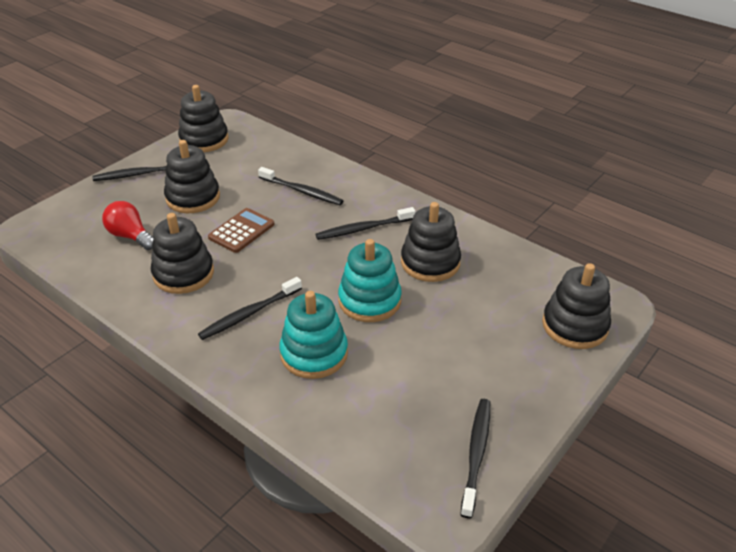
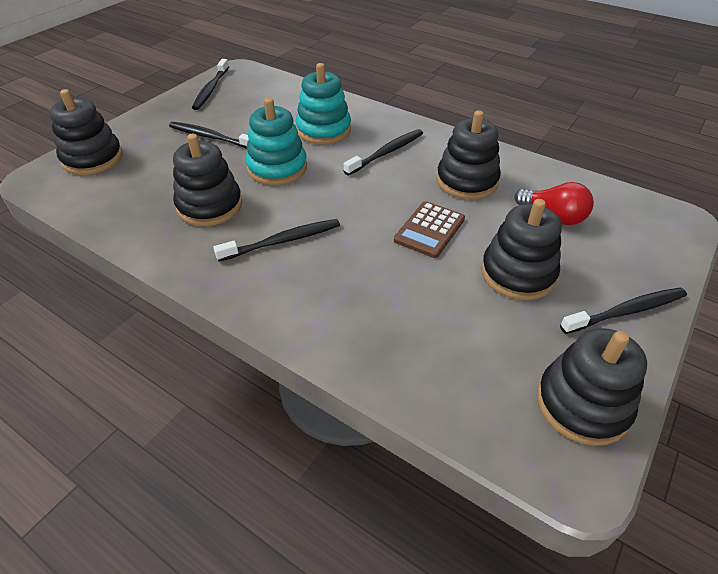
camera: 175 degrees right, 5 degrees up
black toothbrush [258,167,343,205] -> black toothbrush moved to [169,122,249,149]

